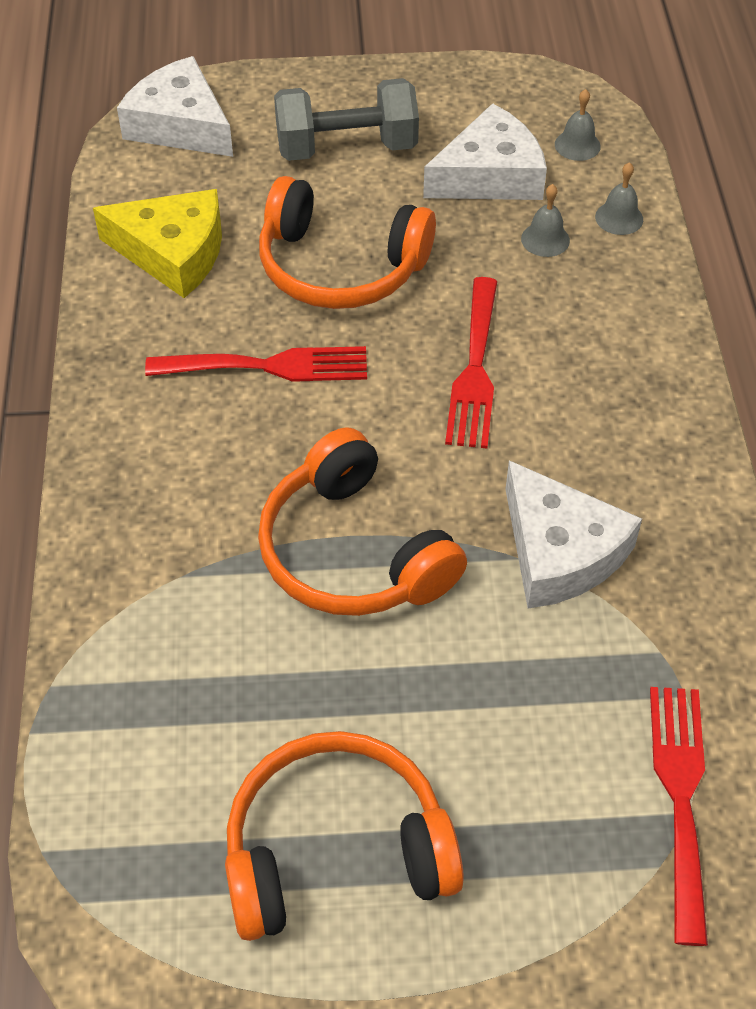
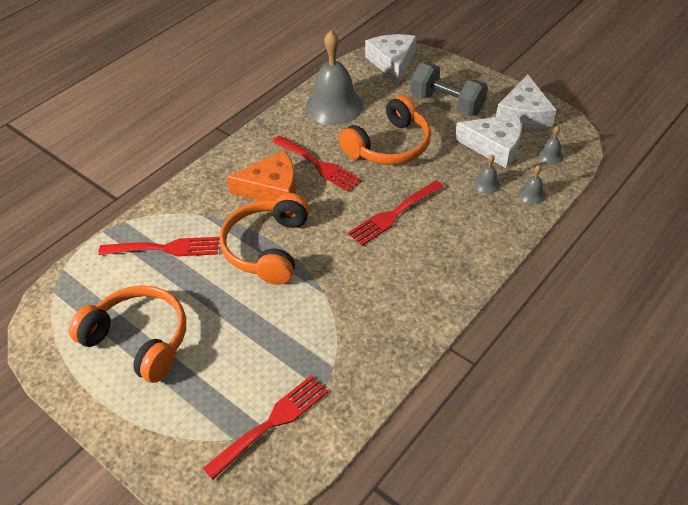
camera: 45 degrees right, 5 degrees down
yellow cheese [93,189,222,298] -> grey bell [306,30,363,125]
orange headphones [259,176,436,309] -> orange headphones turned 105 degrees counterclockwise [339,95,431,165]
white cheese [505,460,642,609] -> white cheese moved to [496,75,556,129]
none -> red fork [98,237,219,256]
none -> orange cheese [227,150,296,201]

